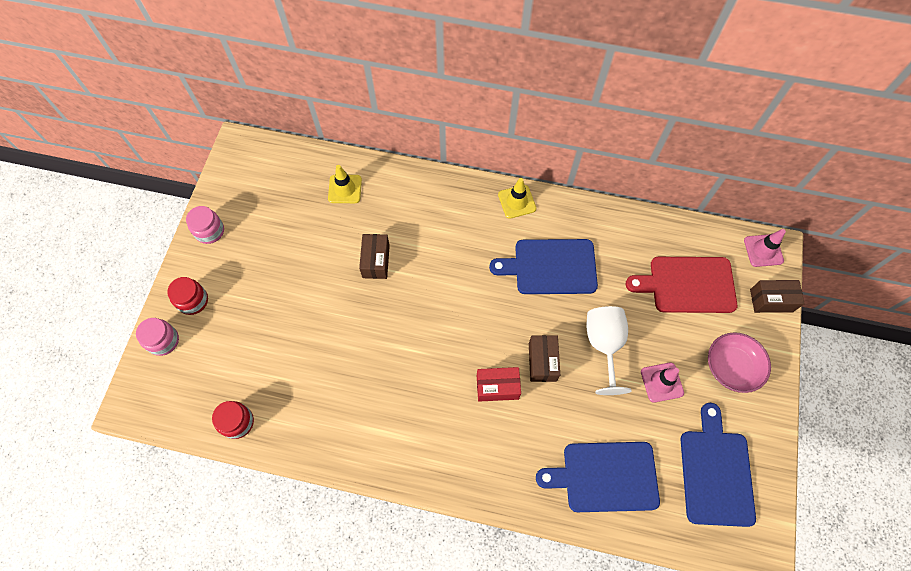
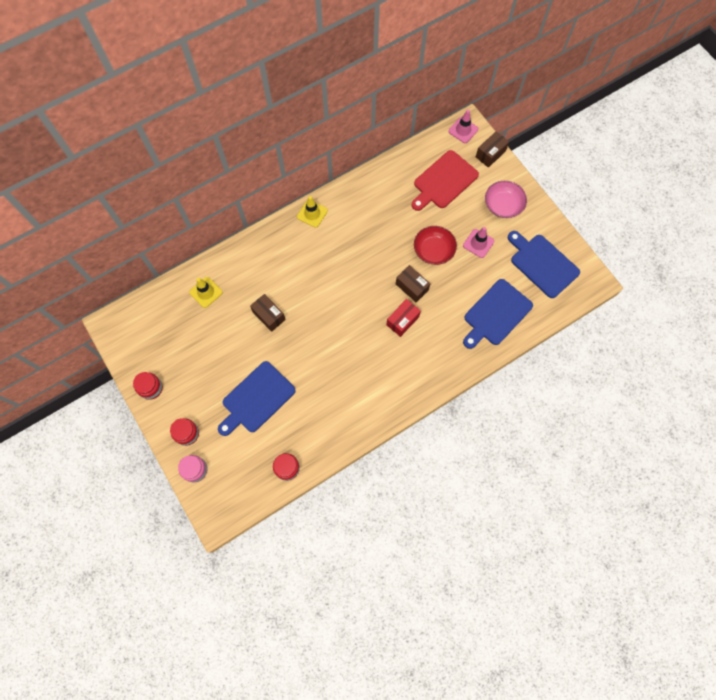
camera: 45 degrees left, 5 degrees up
pink jar [186,206,224,244] -> red jar [133,372,163,400]
blue cutting board [489,239,598,294] -> blue cutting board moved to [218,361,296,436]
white goblet [586,306,632,395] -> red bowl [414,226,457,265]

